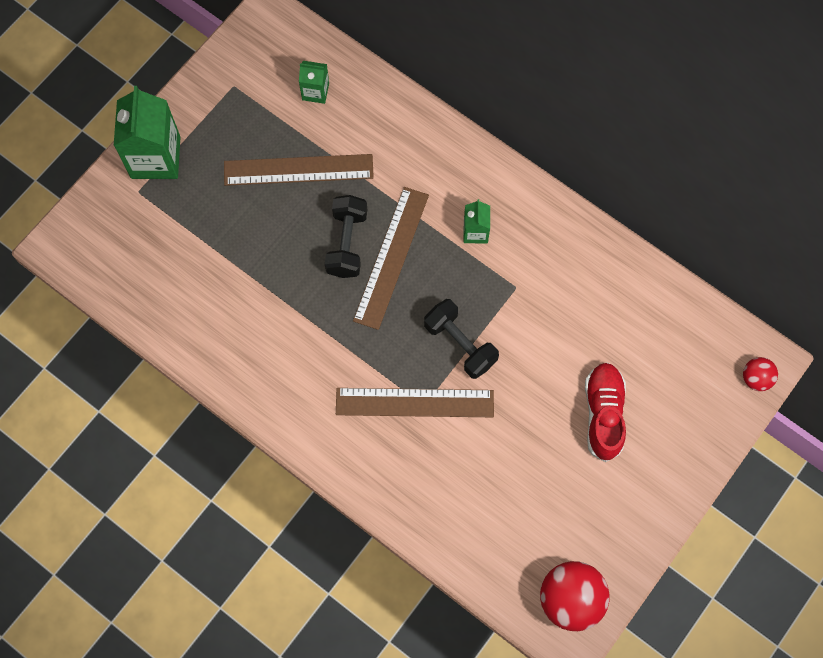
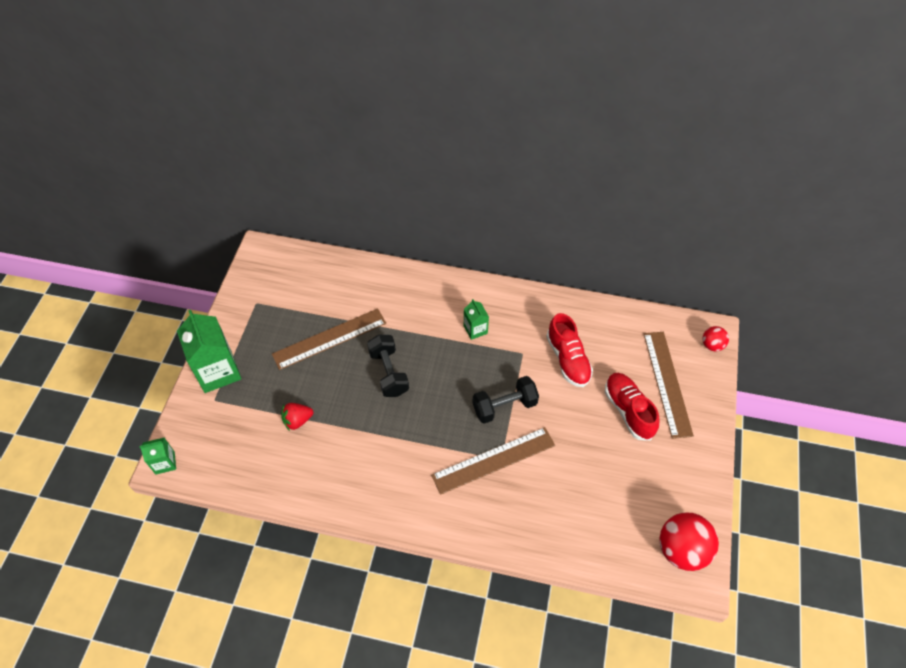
camera: 25 degrees left, 15 degrees down
green carton [299,61,329,104] -> green carton moved to [139,437,176,475]
brown ruler [353,187,429,330] -> brown ruler moved to [644,332,694,439]
black dumbbell [424,299,499,379] -> black dumbbell turned 45 degrees counterclockwise [472,376,539,424]
none -> red strawberry [281,403,313,431]
none -> red shoe [546,313,593,387]

